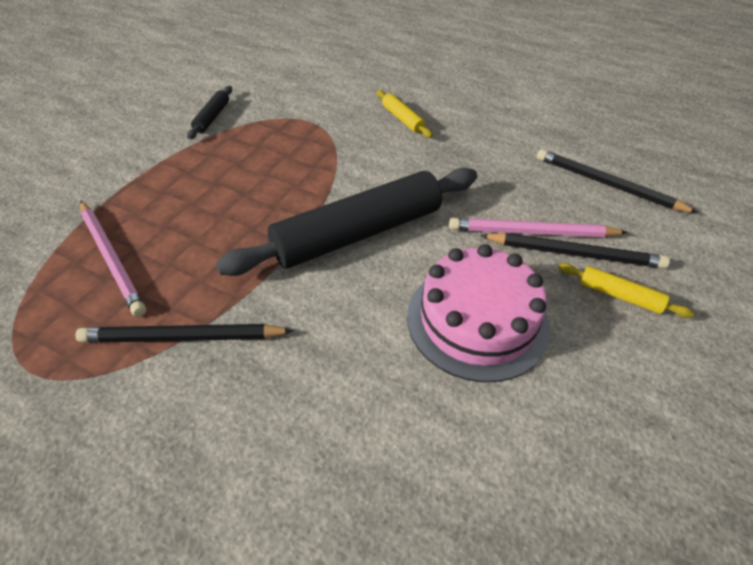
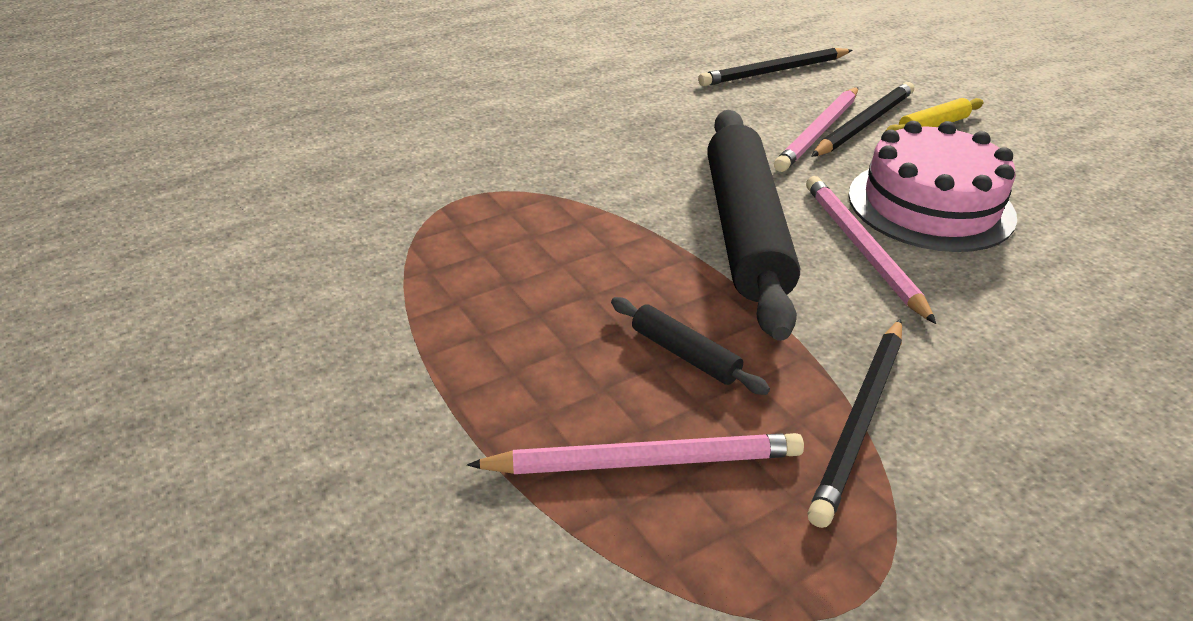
camera: 60 degrees left, 10 degrees down
black rolling pin [187,86,232,139] -> black rolling pin moved to [611,297,770,395]
yellow rolling pin [376,90,433,138] -> none
none -> pink pencil [806,176,936,324]

